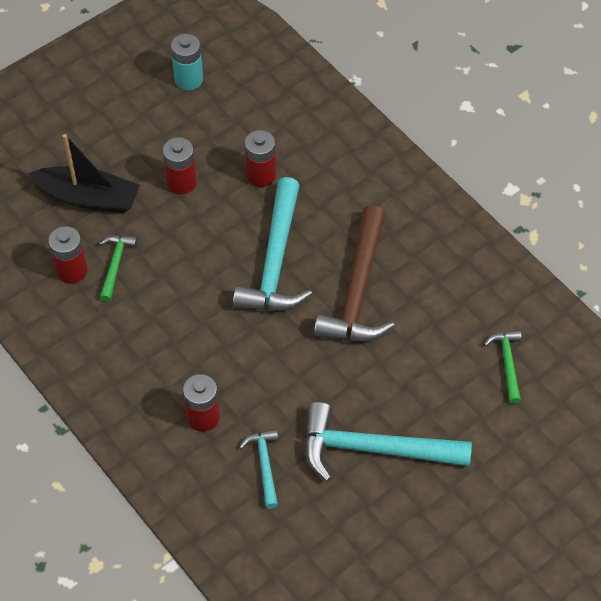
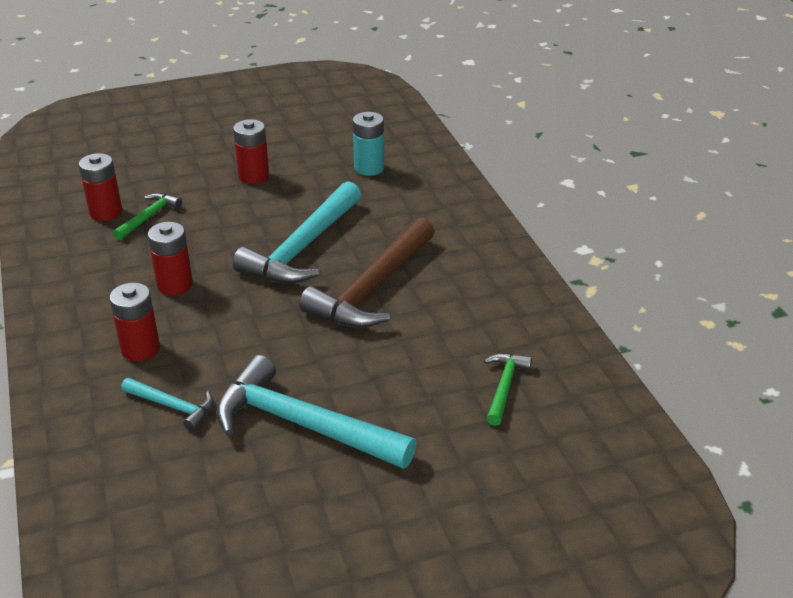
camera: 20 degrees right, 20 degrees down
black boat [28,134,140,213] -> none
turquoise battery [171,34,203,90] -> turquoise battery moved to [353,112,384,176]
turquoise hammer [240,429,278,509] -> turquoise hammer turned 105 degrees clockwise [121,378,214,431]
red battery [244,130,276,187] -> red battery moved to [148,222,193,295]

